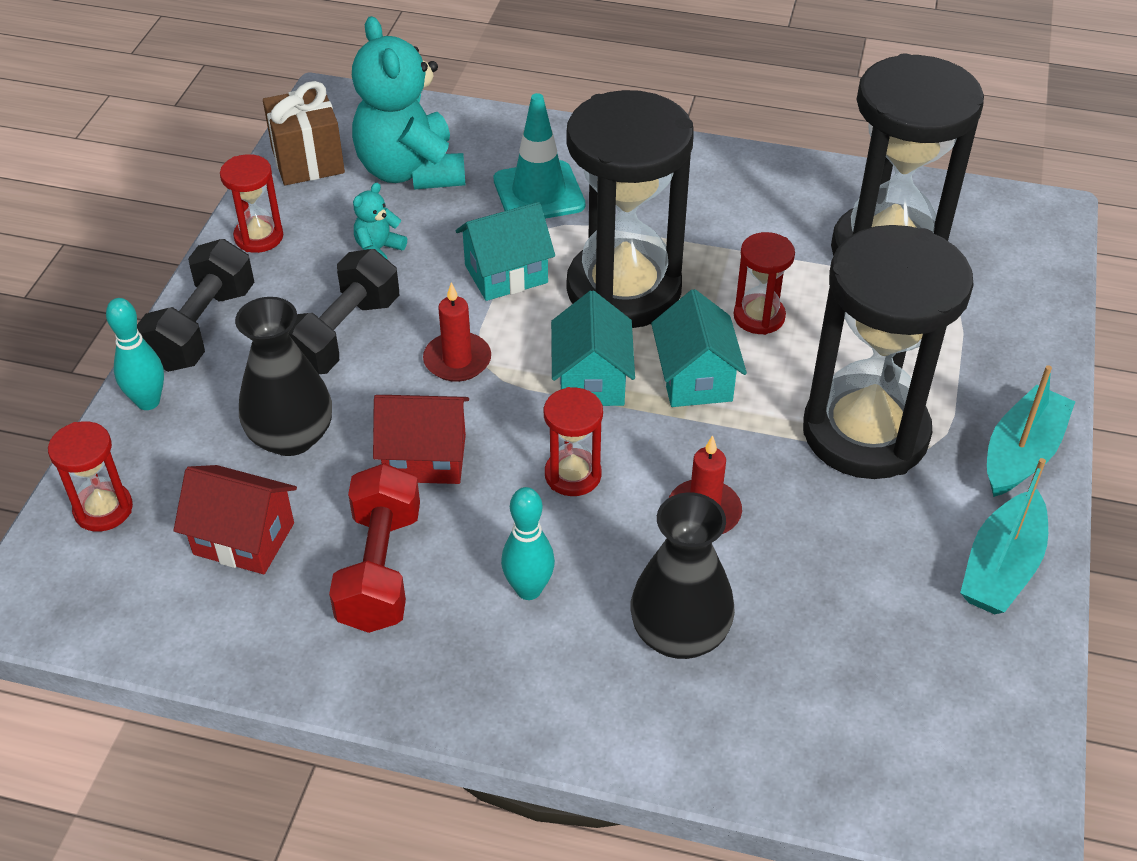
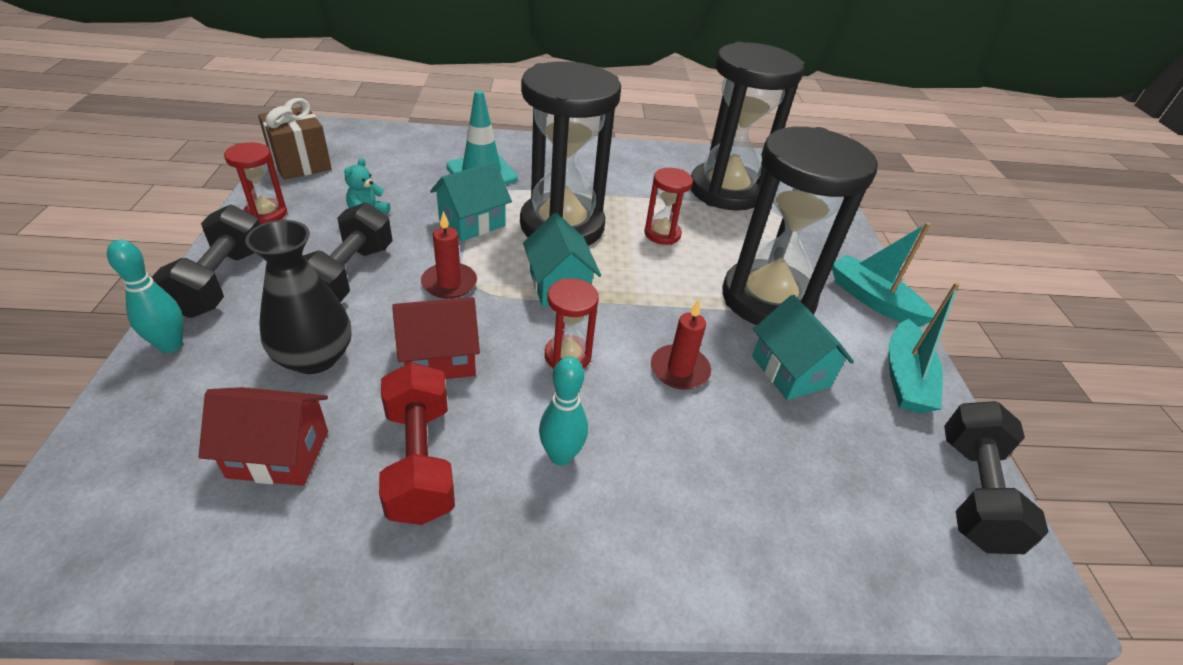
camera: 20 degrees left, 5 degrees down
red hourglass [48,421,133,532] -> none
turquoise teddy bear [352,16,466,189] -> none
black vase [631,492,735,659] -> none
turquoise house [651,289,747,407] -> turquoise house moved to [752,295,854,400]
turquoise boat [987,365,1075,497] -> turquoise boat turned 60 degrees counterclockwise [832,222,935,327]
none -> black dumbbell [944,401,1049,554]

